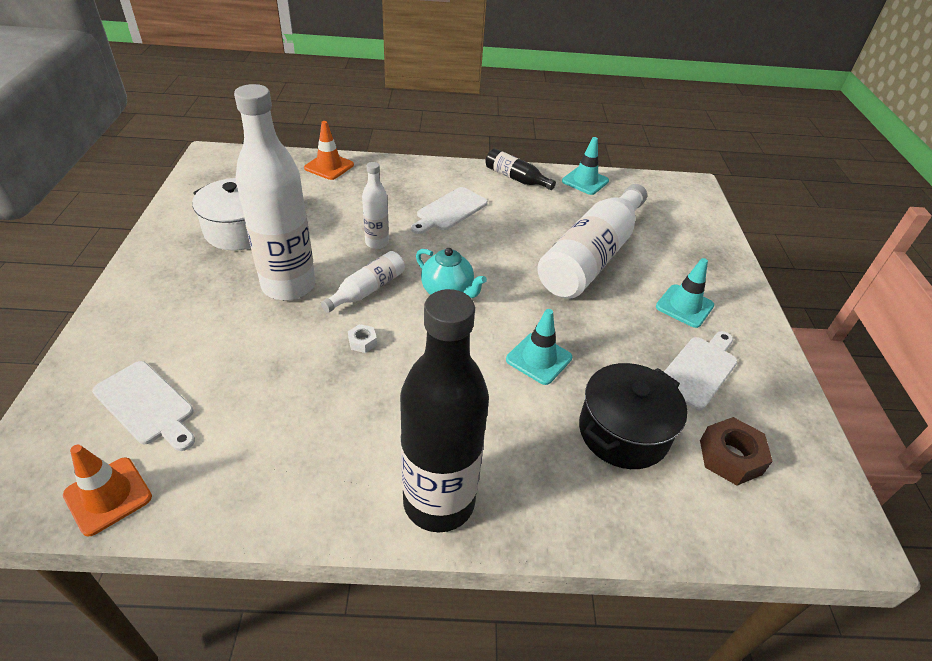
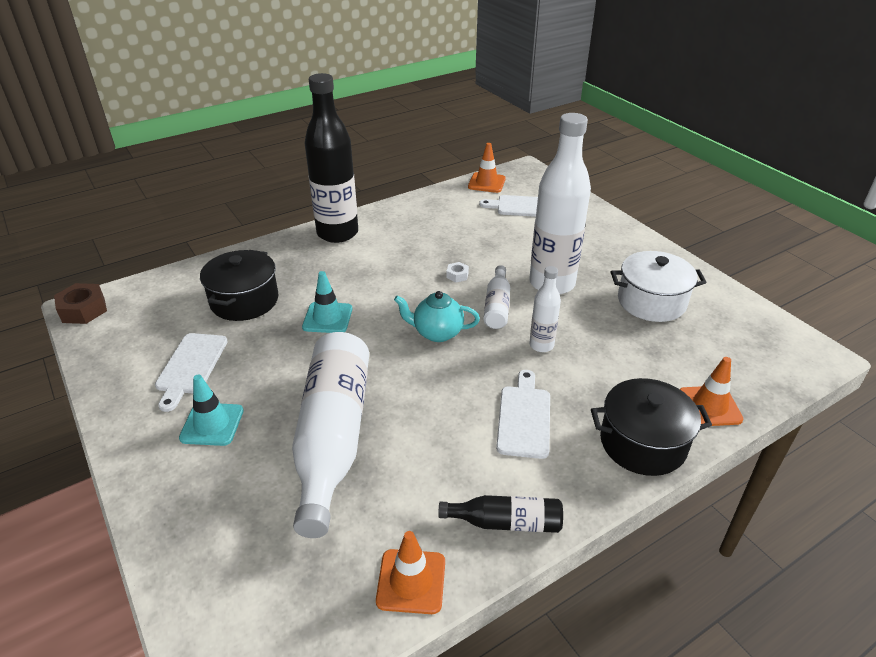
camera: 150 degrees right, 5 degrees down
turquoise traffic cone [562,137,609,195] -> orange traffic cone [376,531,445,614]
brown nut [700,417,773,486] -> brown nut moved to [54,283,107,324]
none -> black pot [591,378,712,476]

